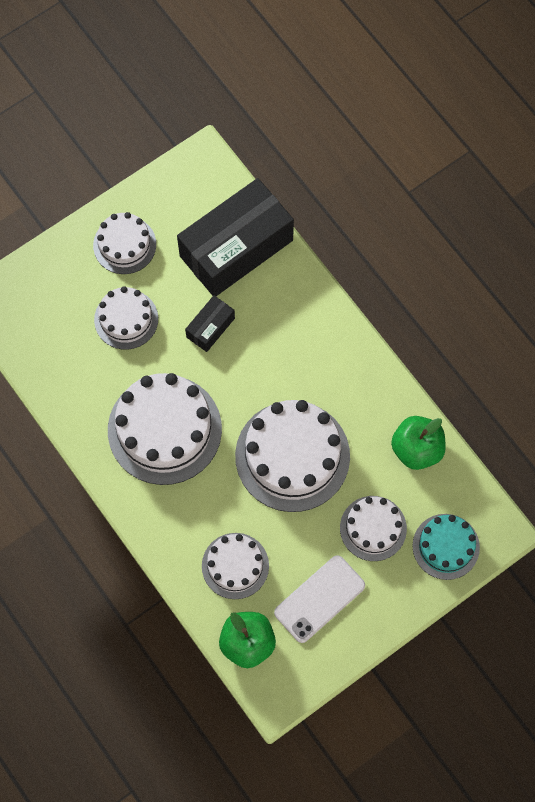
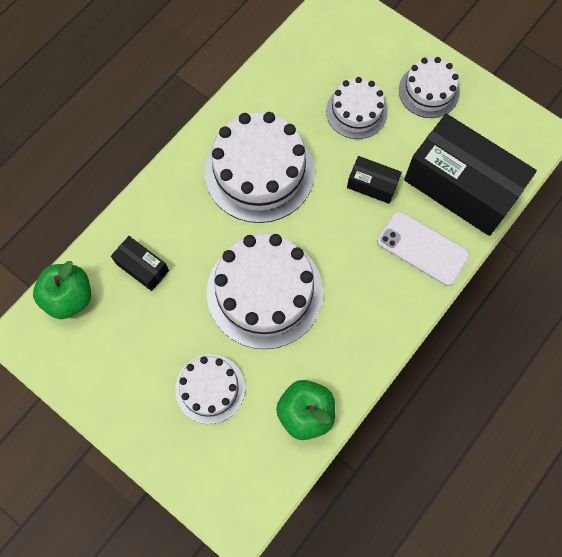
camera: 75 degrees right, 0 degrees up
white cake [202,533,269,599] -> black box [111,236,169,291]
white phone [274,555,365,643] -> white phone moved to [377,211,470,286]
turquoise cake [412,514,480,580] -> none

